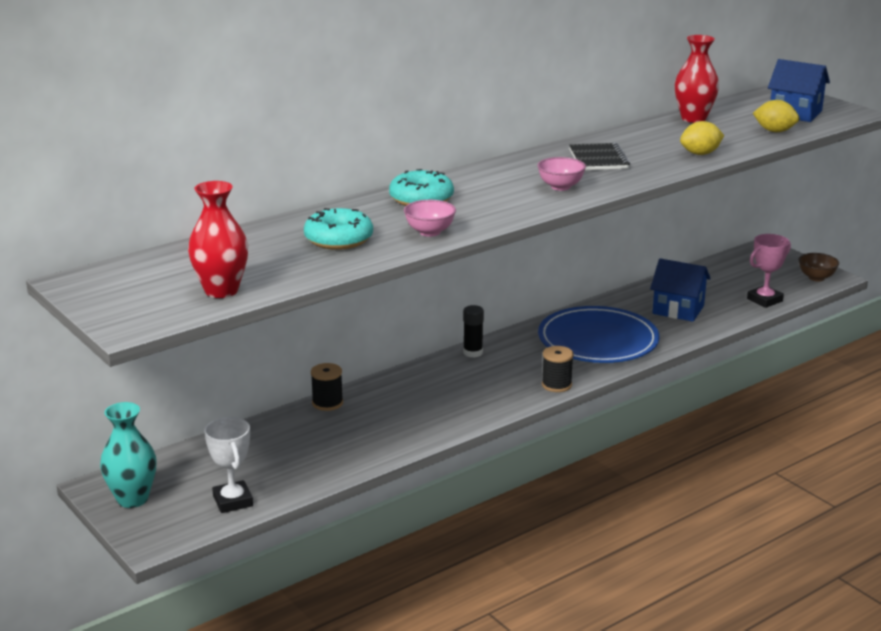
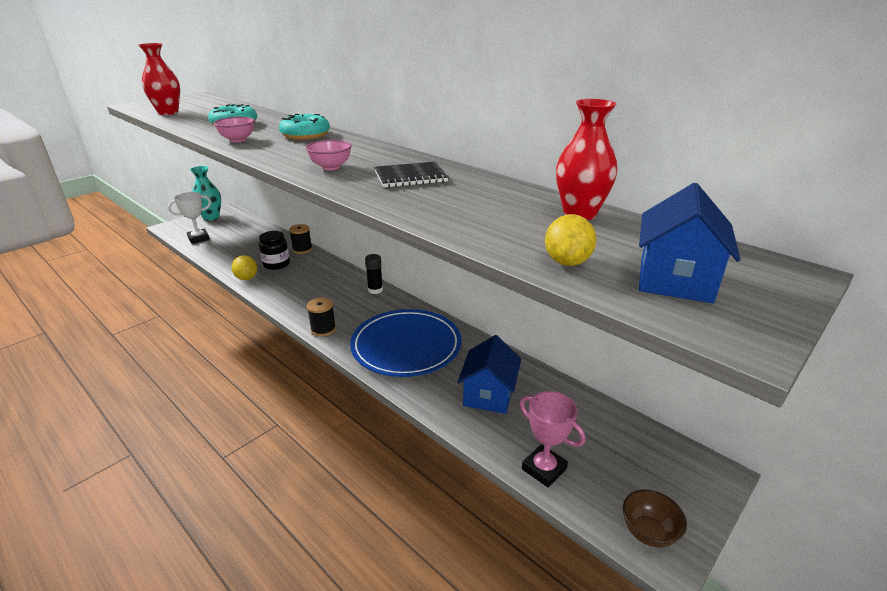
camera: 80 degrees right, 5 degrees up
yellow lemon [680,121,724,155] -> yellow lemon moved to [232,255,257,280]
none -> black jar [259,231,290,270]

